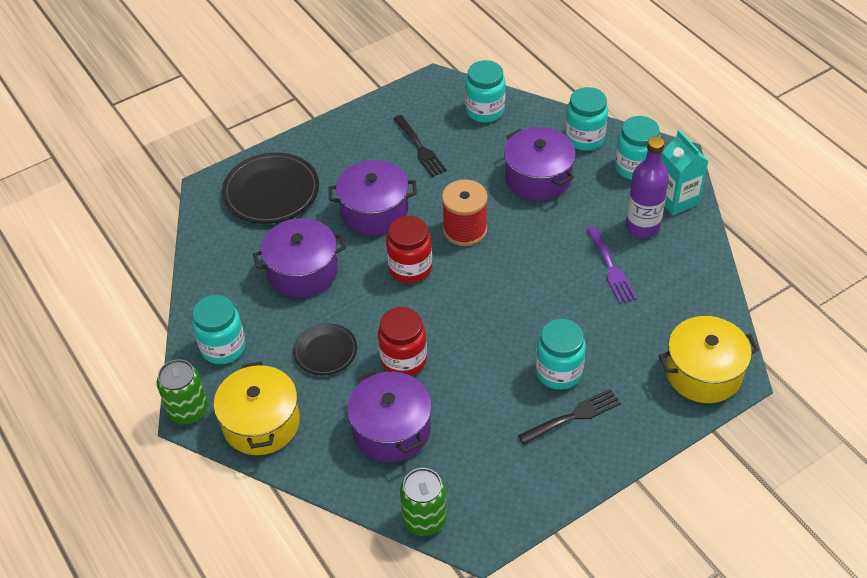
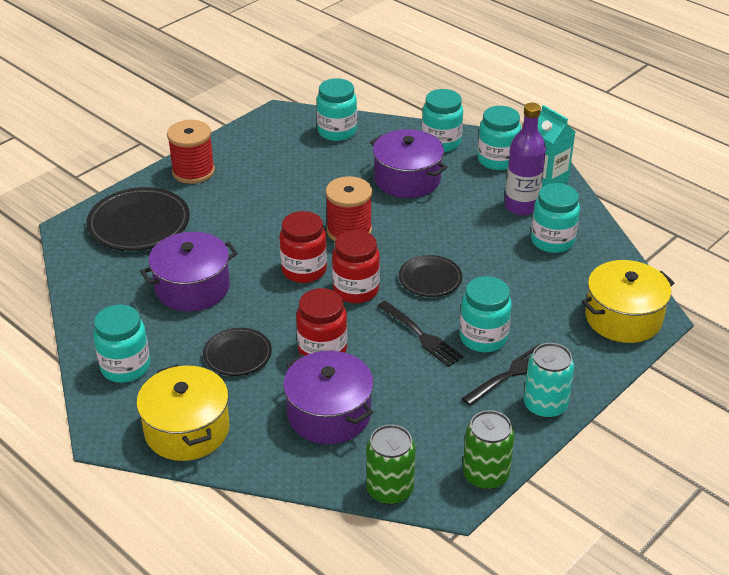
camera: 15 degrees left, 10 degrees down
green can [157,359,208,424] -> green can moved to [463,410,515,490]
purple pot [329,160,417,235] -> none
black fork [393,115,447,177] -> black fork moved to [377,301,464,367]
purple fork [586,226,637,304] -> none
none -> red spool [167,120,215,184]
none -> red jar [332,230,380,303]
none -> black plate [399,255,462,297]
none -> turquoise can [524,343,575,419]
none -> turquoise jar [531,183,580,253]

